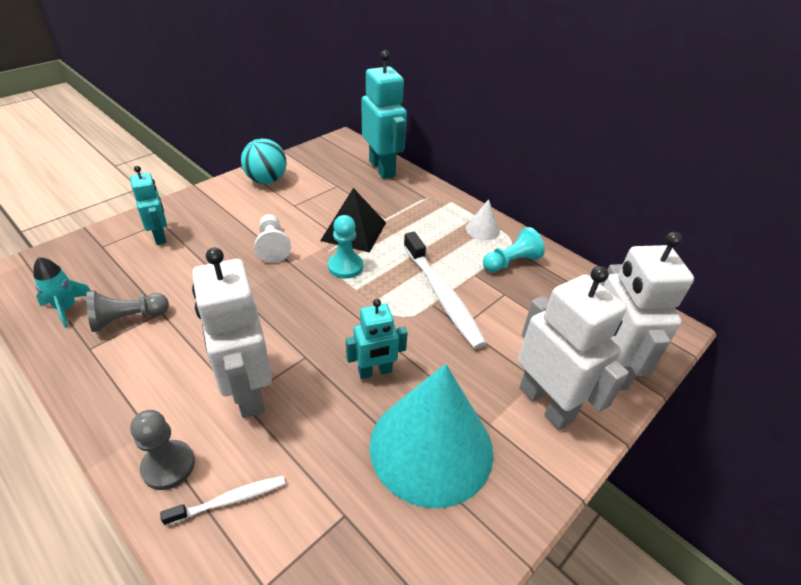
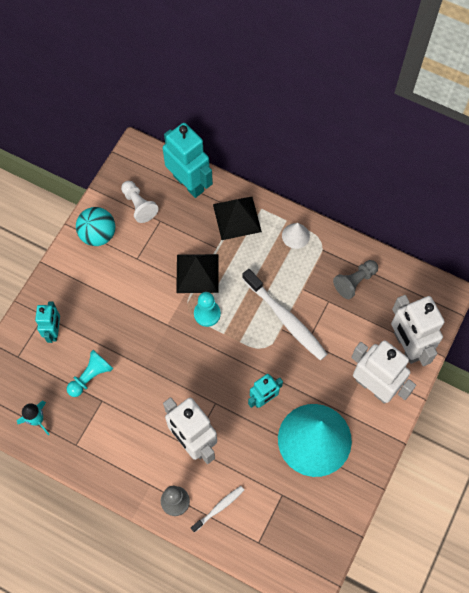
camera: 15 degrees left, 25 degrees up
grey pawn [86,290,169,332] -> grey pawn moved to [333,260,378,299]
turquoise robot [130,166,167,245] -> turquoise robot turned 45 degrees clockwise [35,301,60,343]
white pawn [255,214,291,263] -> white pawn moved to [121,181,158,223]
turquoise pawn [483,227,545,272] -> turquoise pawn moved to [67,350,113,397]
none -> black pyramid [213,197,262,240]

